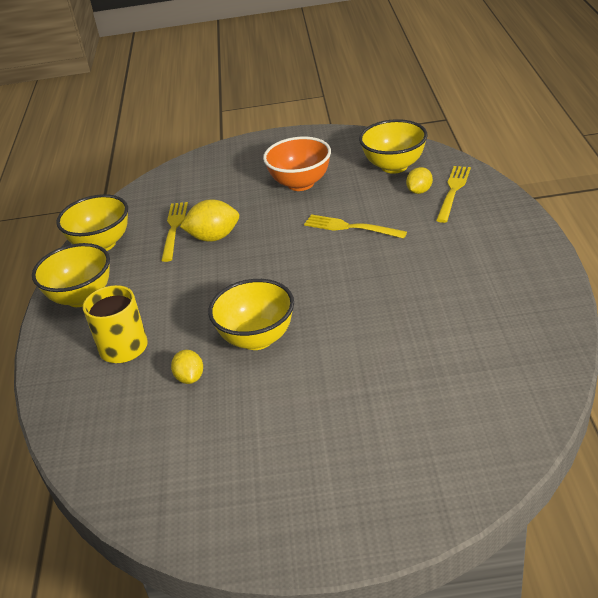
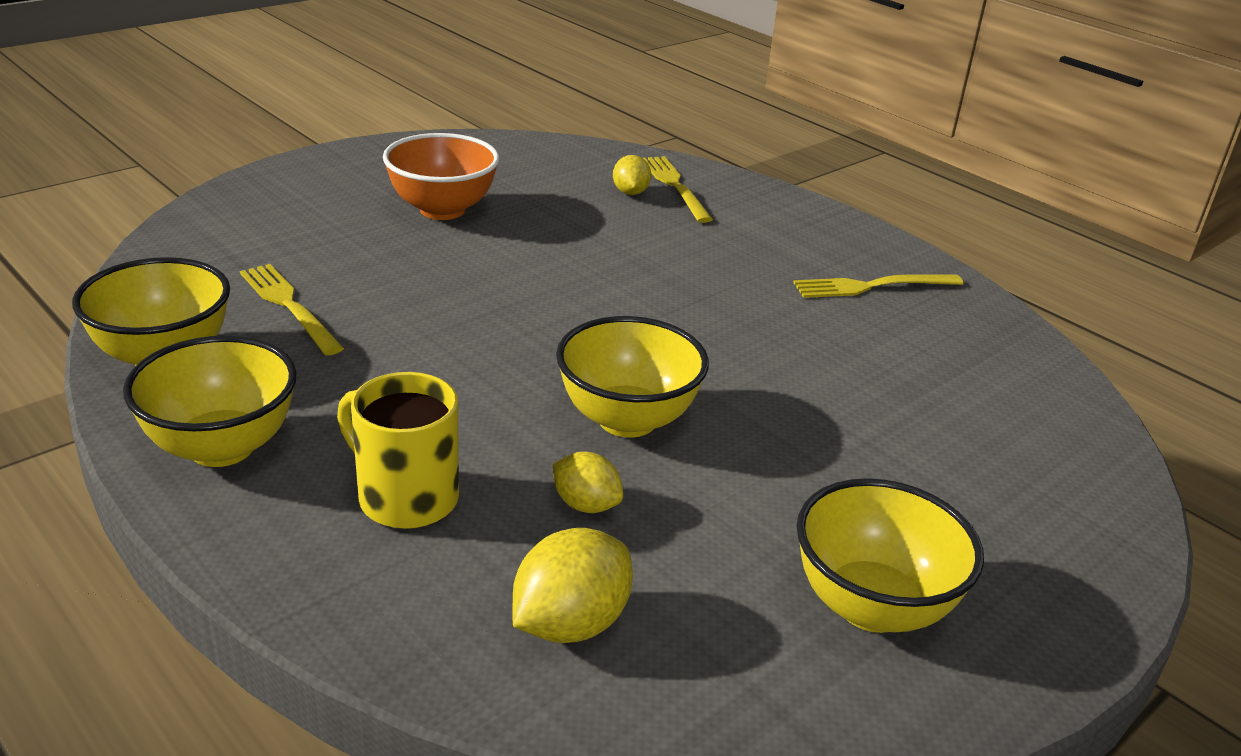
camera: 45 degrees left, 5 degrees down
yellow lemon [180,199,239,242] -> yellow lemon moved to [512,528,633,643]
yellow fork [304,215,407,239] -> yellow fork moved to [793,274,964,298]
yellow bowl [359,119,427,174] -> yellow bowl moved to [797,478,984,633]

